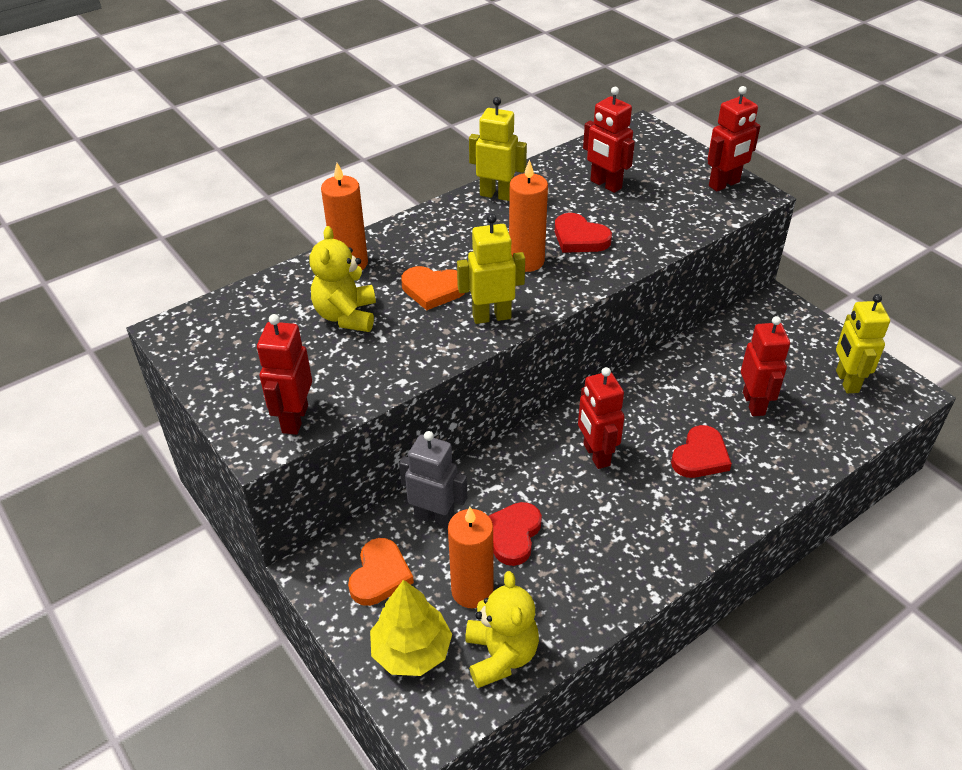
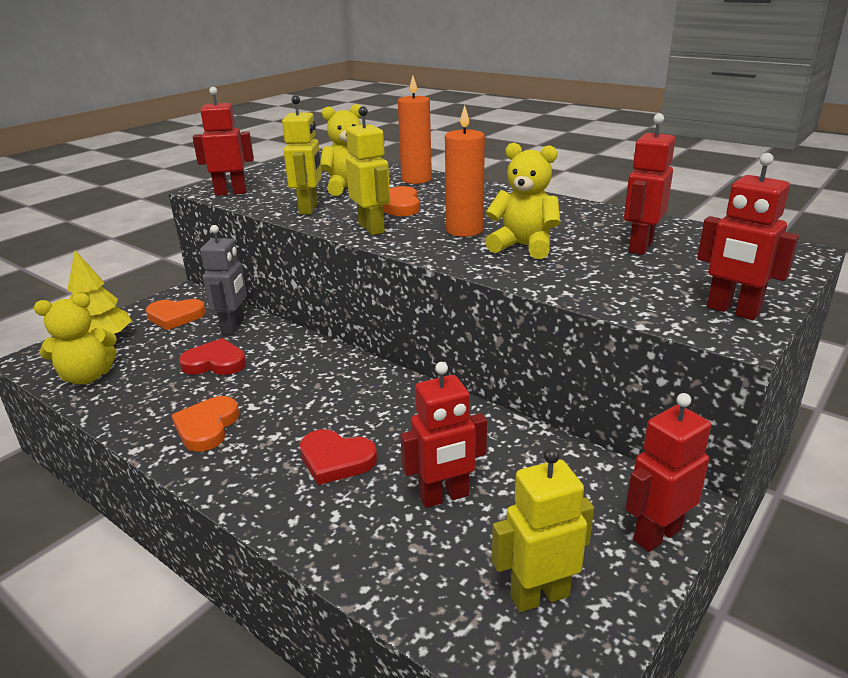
camera: 75 degrees right, 15 degrees down
orange candle [448,507,493,608] -> none
yellow robot [469,97,527,201] -> yellow robot moved to [282,95,322,215]
red heart [554,213,612,253] -> yellow teddy bear [485,143,560,259]
red robot [578,367,624,469] -> red robot moved to [625,393,711,552]
none -> orange heart [171,396,239,452]

